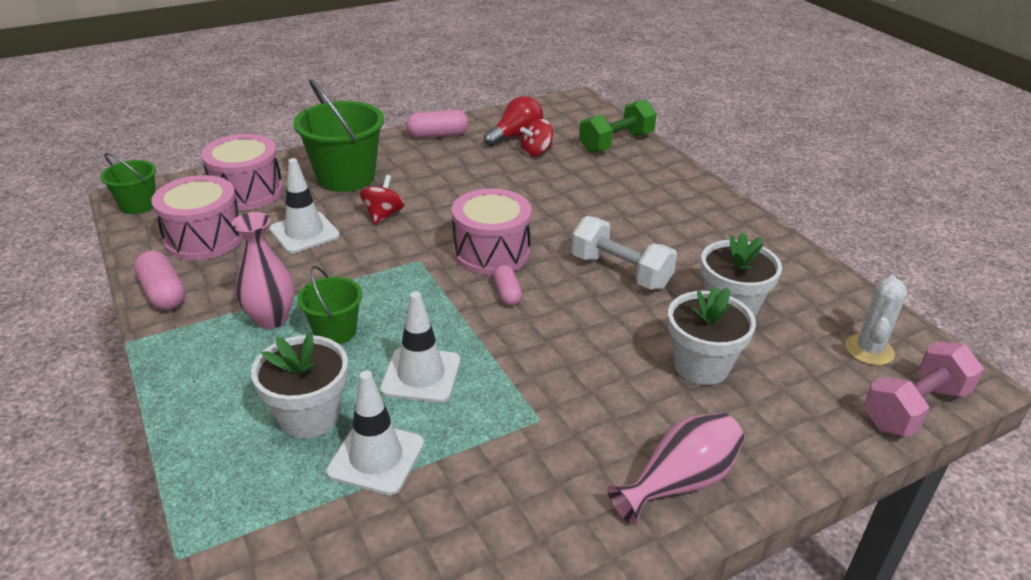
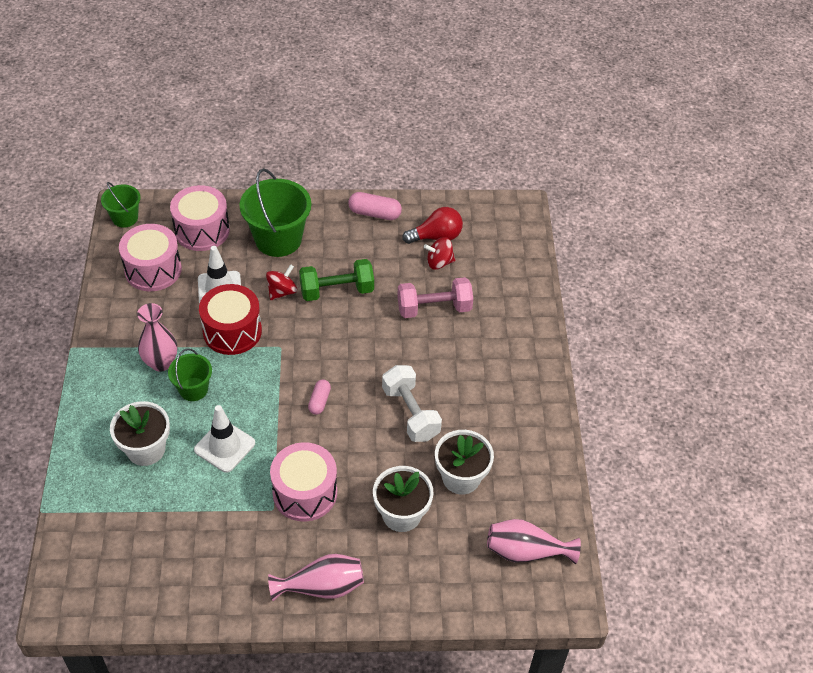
camera: 25 degrees right, 15 degrees up
pink capsule [134,250,185,310] -> none
white traffic cone [326,371,424,495] -> none
pink drum [452,188,532,275] -> pink drum moved to [270,442,337,521]
green dumbbell [579,99,657,153] -> green dumbbell moved to [299,259,374,301]
white cactus [845,275,907,365] -> pink vase [487,519,581,564]
pink dumbbell [863,341,984,437] -> pink dumbbell moved to [397,277,473,318]
none -> red drum [199,284,262,355]

